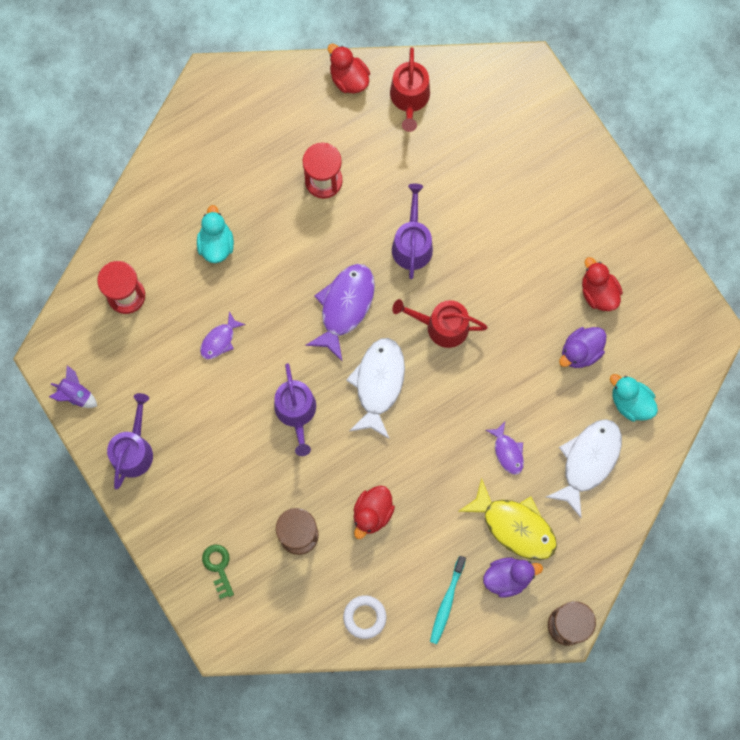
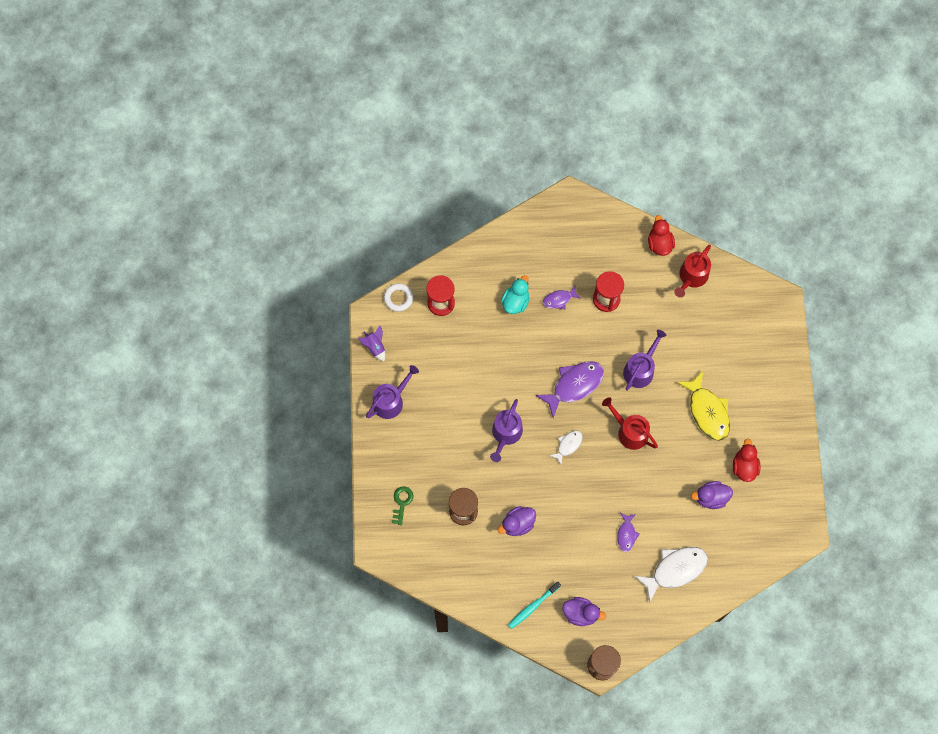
camera: 30 degrees right, 5 degrees down
purple fish [200,311,246,359] -> purple fish moved to [543,286,581,309]
white ring [343,595,386,639] -> white ring moved to [384,283,413,312]
white fish [346,338,405,439] -> white fish [549,431,583,465], size x0.54
red duck [354,485,395,539] -> purple duck [498,506,536,536]
yellow fish [458,478,557,560] -> yellow fish moved to [677,371,730,441]
turquoise duck [610,374,658,422] -> none

